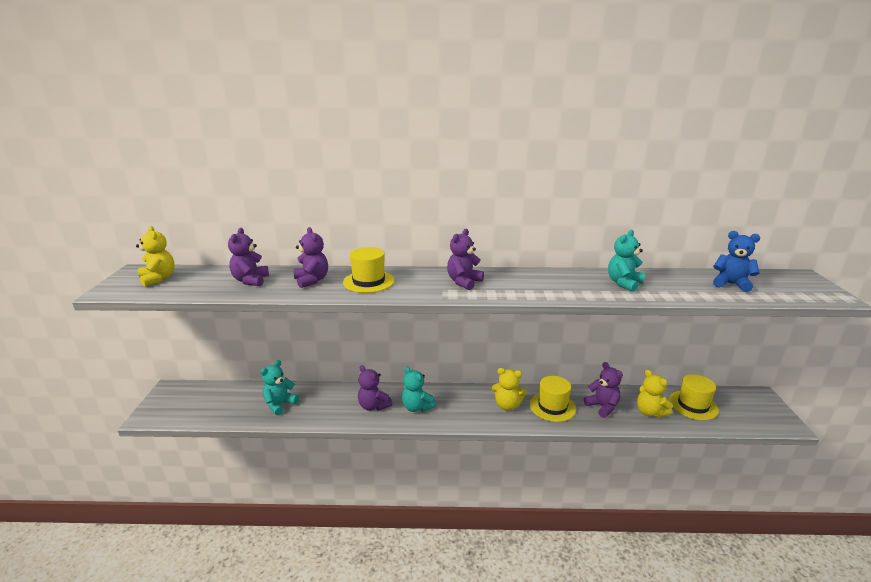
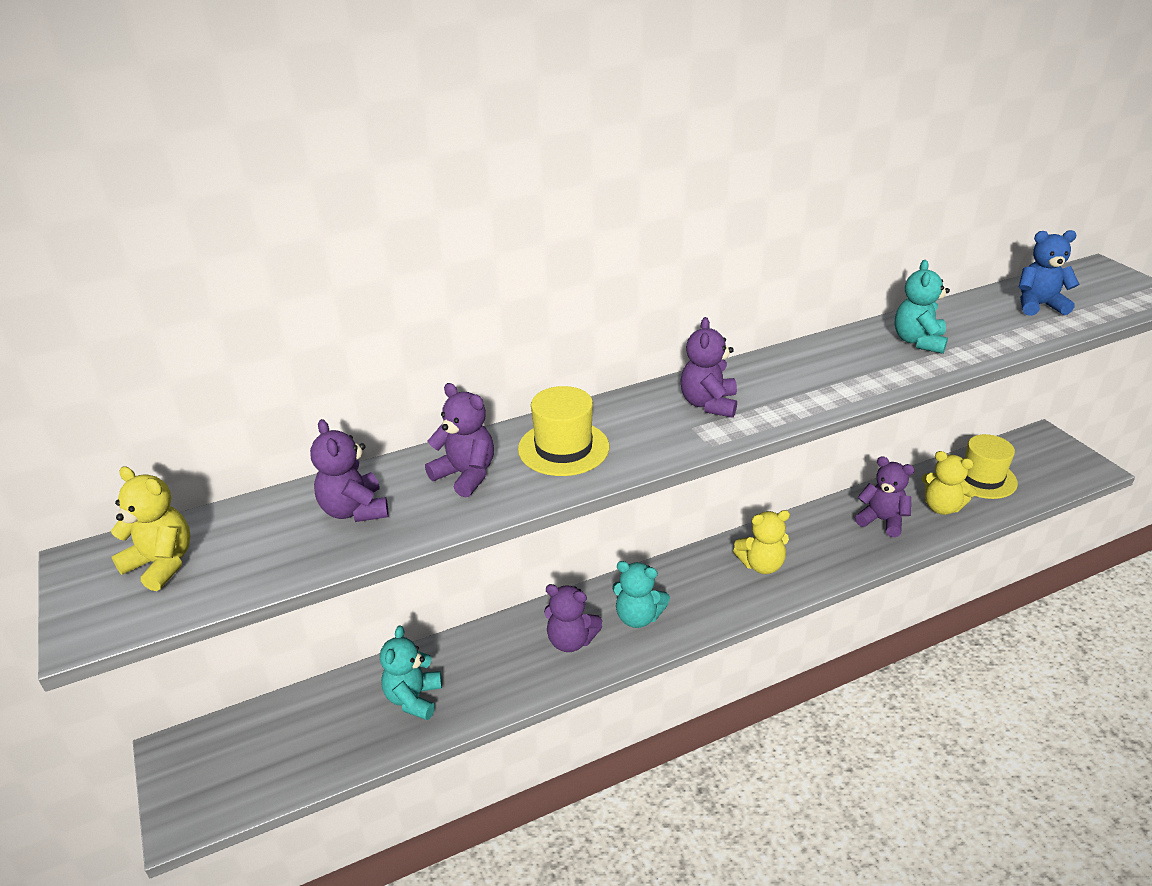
camera: 25 degrees left, 10 degrees up
yellow hat [530,376,576,422] -> none

